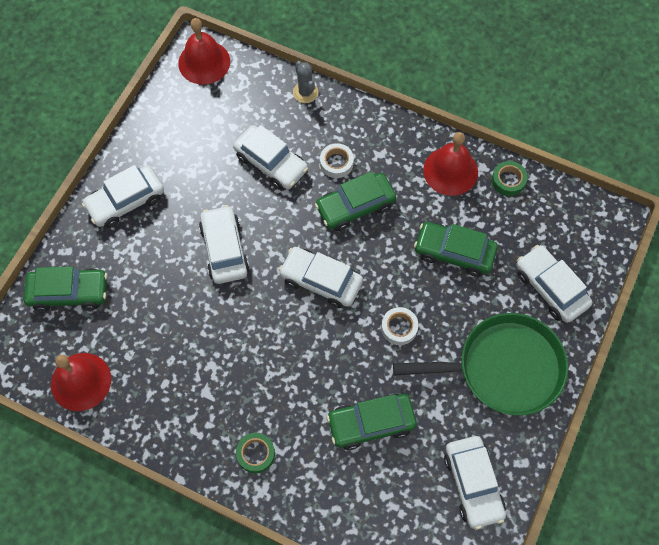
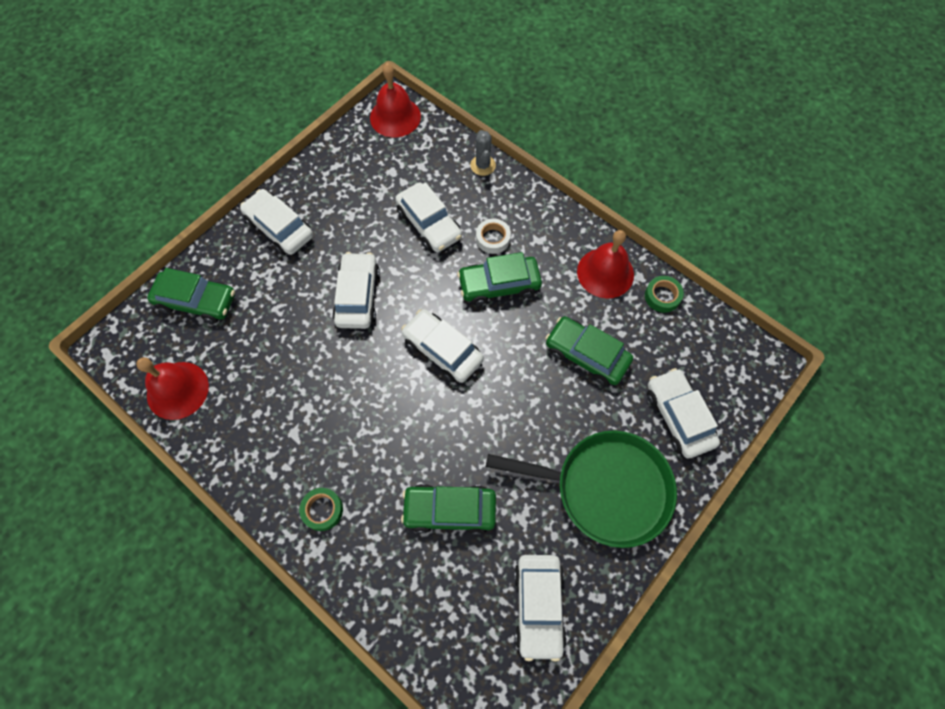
camera: 15 degrees right, 0 degrees up
white car [82,165,164,228] -> white car turned 60 degrees clockwise [240,189,313,255]
white tape [381,307,418,345] -> none

